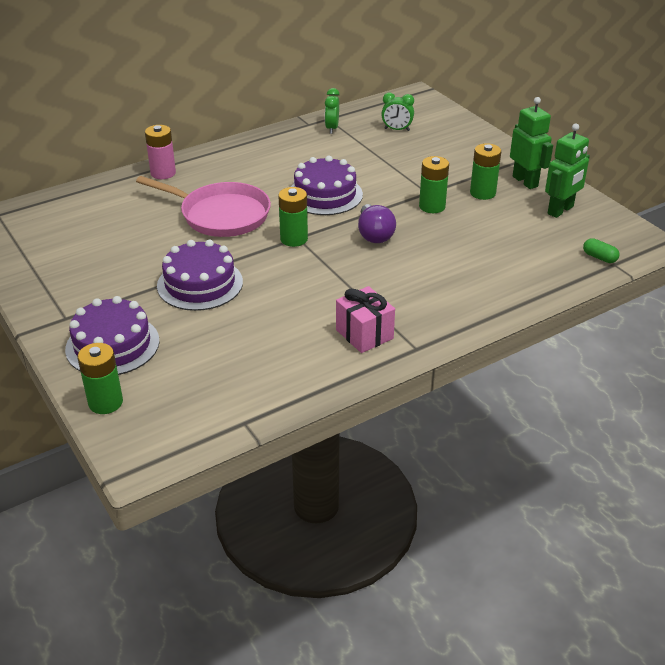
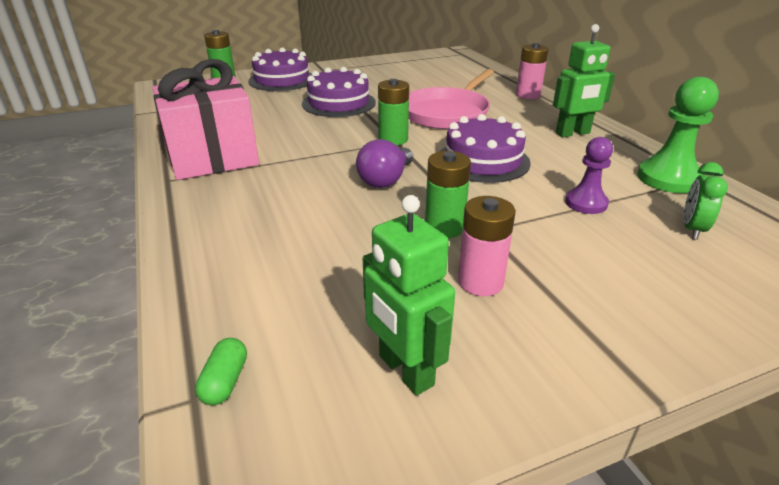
camera: 100 degrees right, 5 degrees down
green clock [325,88,340,134] -> green pawn [637,77,719,193]
pink gift [336,286,395,353] -> pink gift [153,59,259,180], size x1.75
purple light bulb [358,204,396,243] -> purple light bulb turned 60 degrees counterclockwise [356,139,413,188]
green battery [470,143,501,200] -> pink battery [458,196,516,296]
green robot [510,97,553,189] -> green robot moved to [553,24,615,137]
green capsule [583,238,619,263] -> green capsule turned 45 degrees counterclockwise [195,338,247,405]
none -> purple pawn [565,137,613,214]

